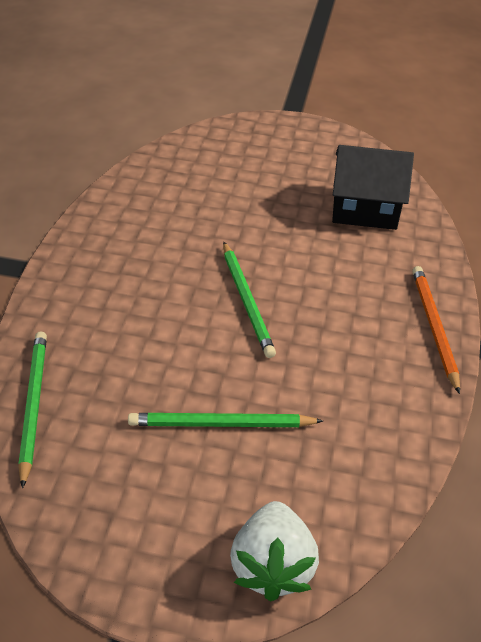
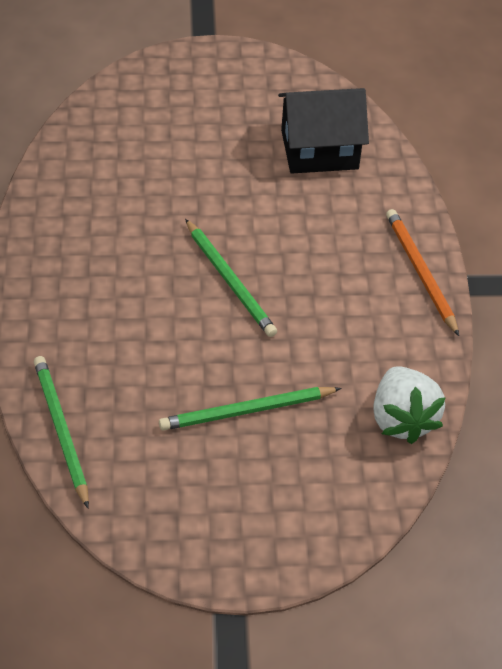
camera: 15 degrees left, 5 degrees up
white strawberry [230,501,319,601] -> white strawberry moved to [373,366,446,444]

